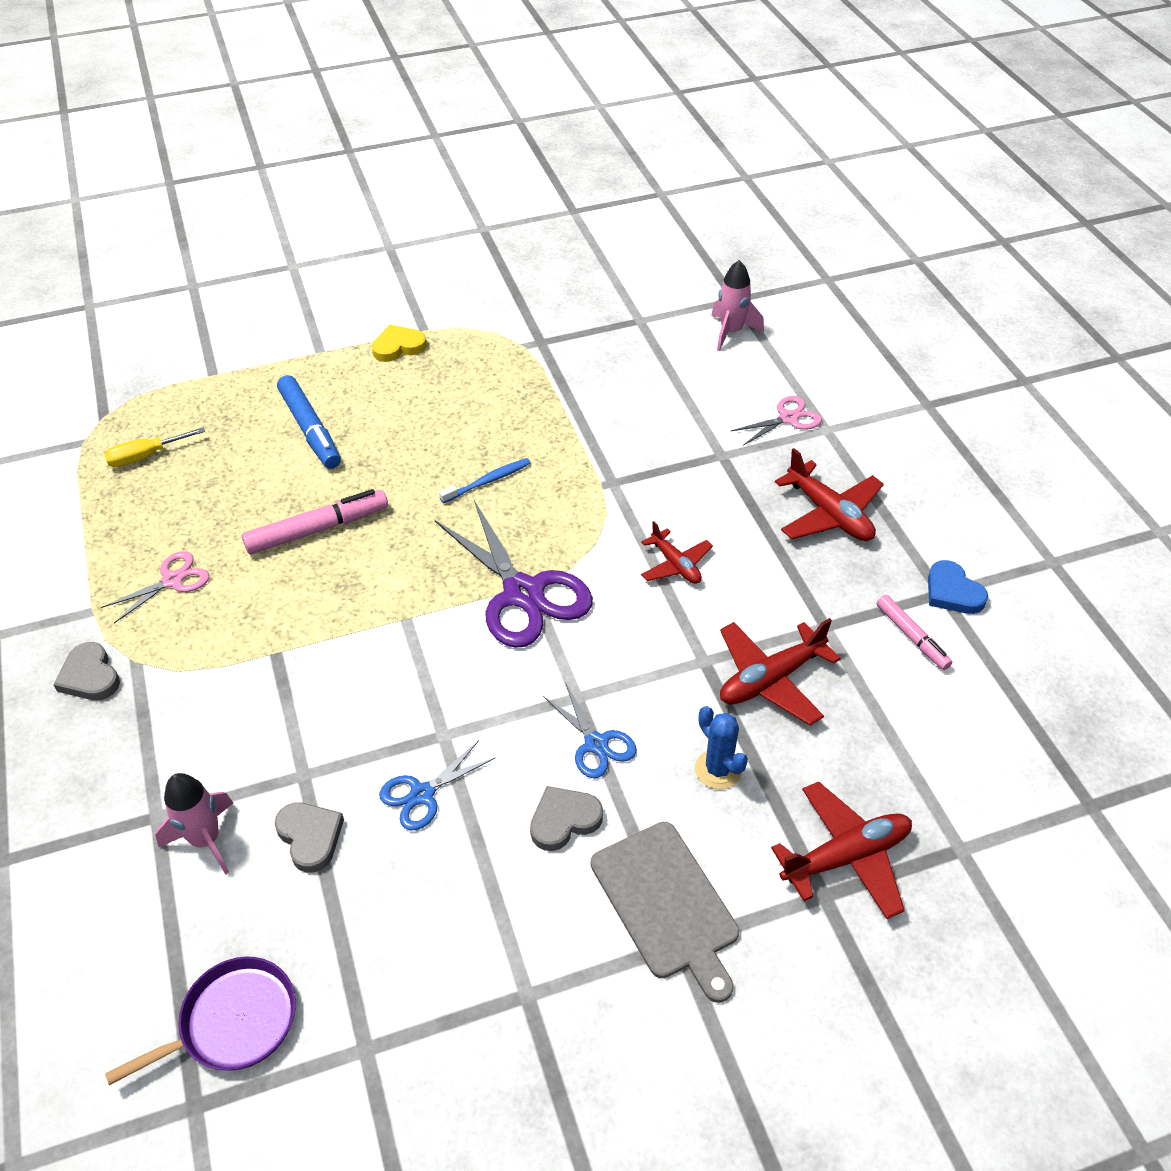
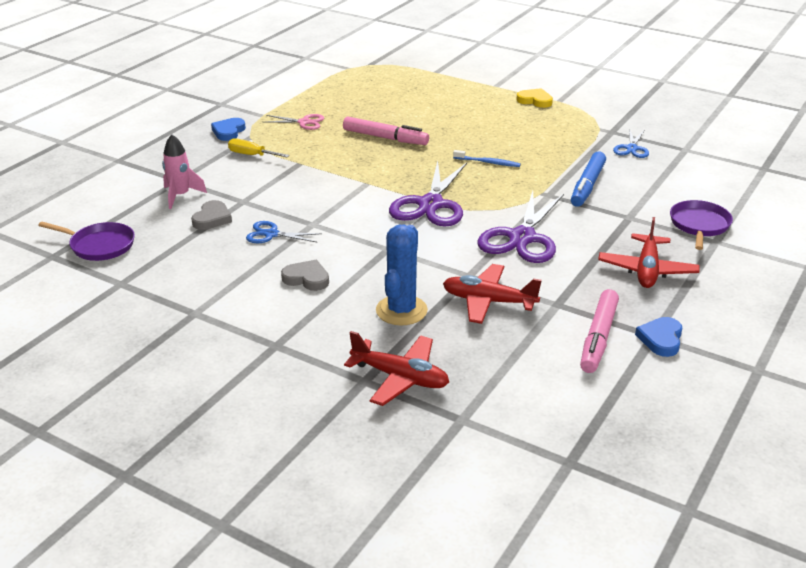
camera: 50 degrees right, 15 degrees down
grey heart [53,642,120,700] -> blue heart [211,118,246,141]
yellow screwdriver [104,427,205,467] -> yellow screwdriver moved to [228,138,289,157]
blue marker [277,375,341,469] -> blue marker moved to [571,152,606,207]
blue scissors [543,684,637,778] -> blue scissors moved to [613,129,649,158]
grey cutting board [590,822,739,1003] -> none
red plane [641,521,713,584] -> purple scissors [477,191,564,263]
blue cactus [695,706,748,789] -> blue cactus [376,224,428,325], size x1.57
pink rocket [711,260,764,351] -> none
pink scissors [731,396,822,446] -> purple pan [670,200,733,250]
pink marker [877,595,952,670] -> pink marker [580,289,619,373], size x1.59

